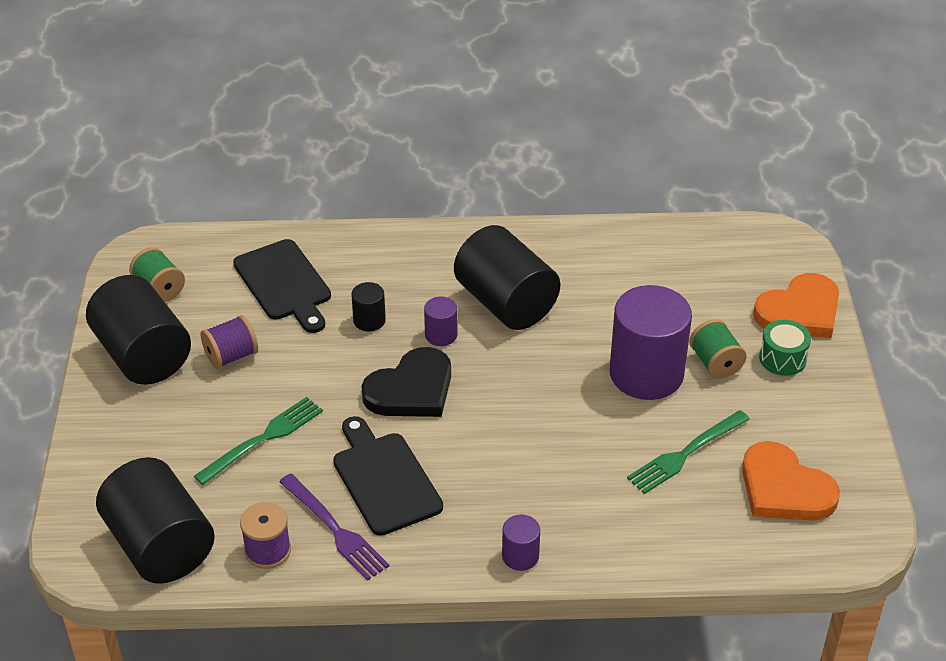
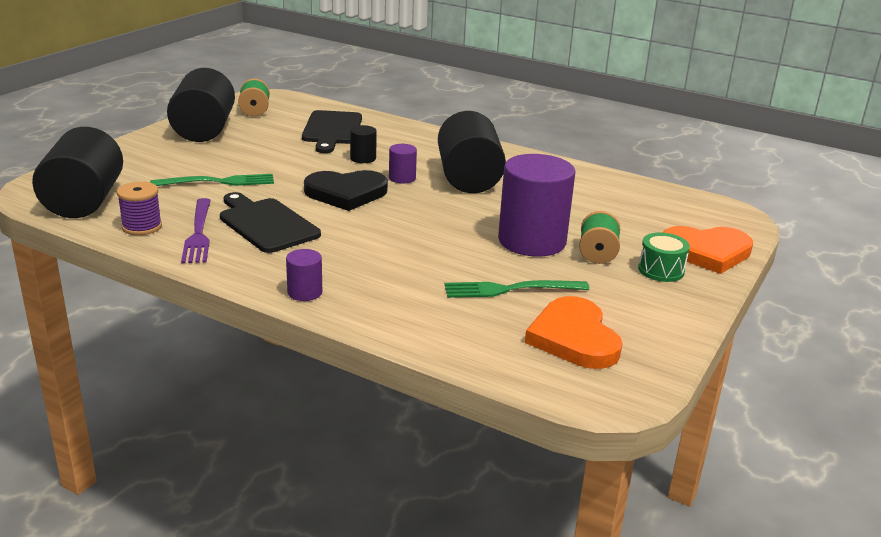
camera: 30 degrees right, 15 degrees down
purple spool [201,315,258,369] -> none
black cutting board [333,416,443,536] -> black cutting board turned 45 degrees counterclockwise [220,192,321,253]

